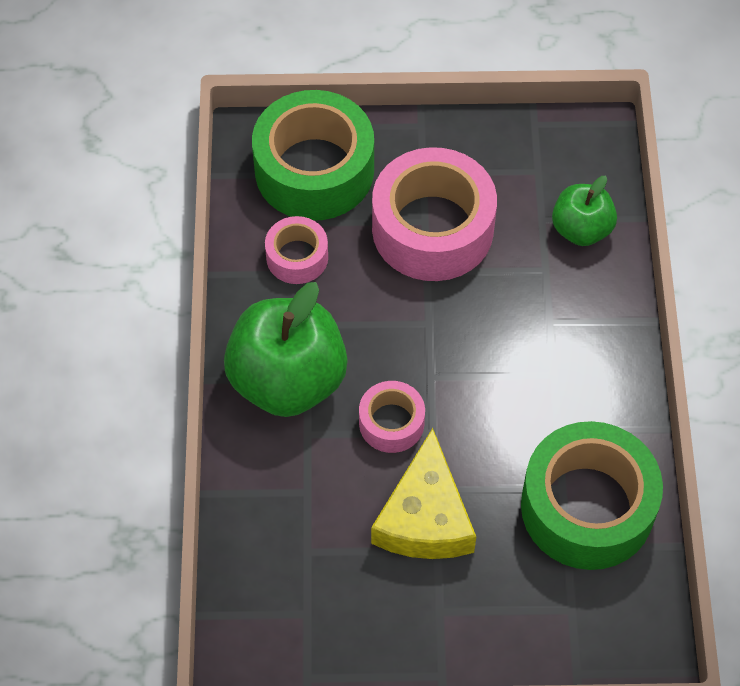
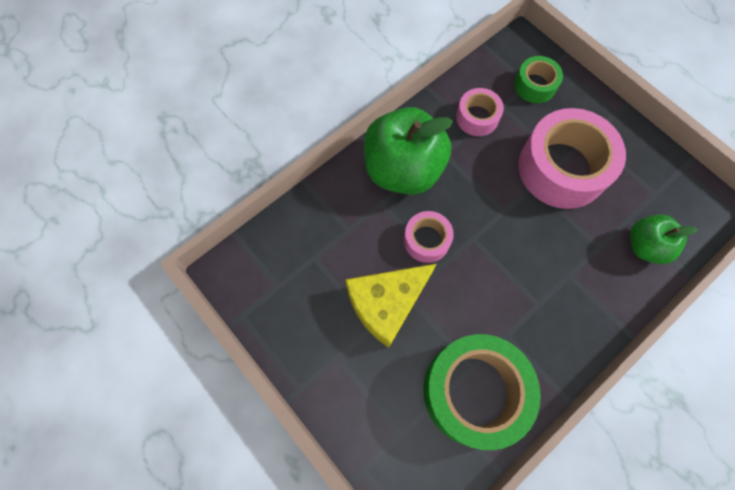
camera: 50 degrees right, 10 degrees up
green tape [252,90,374,221] -> green tape [514,56,563,103], size x0.51

